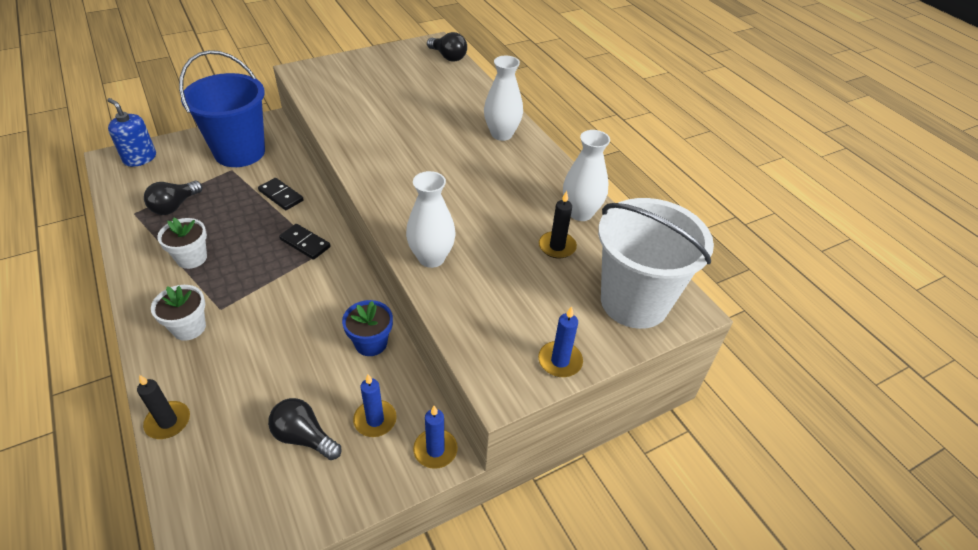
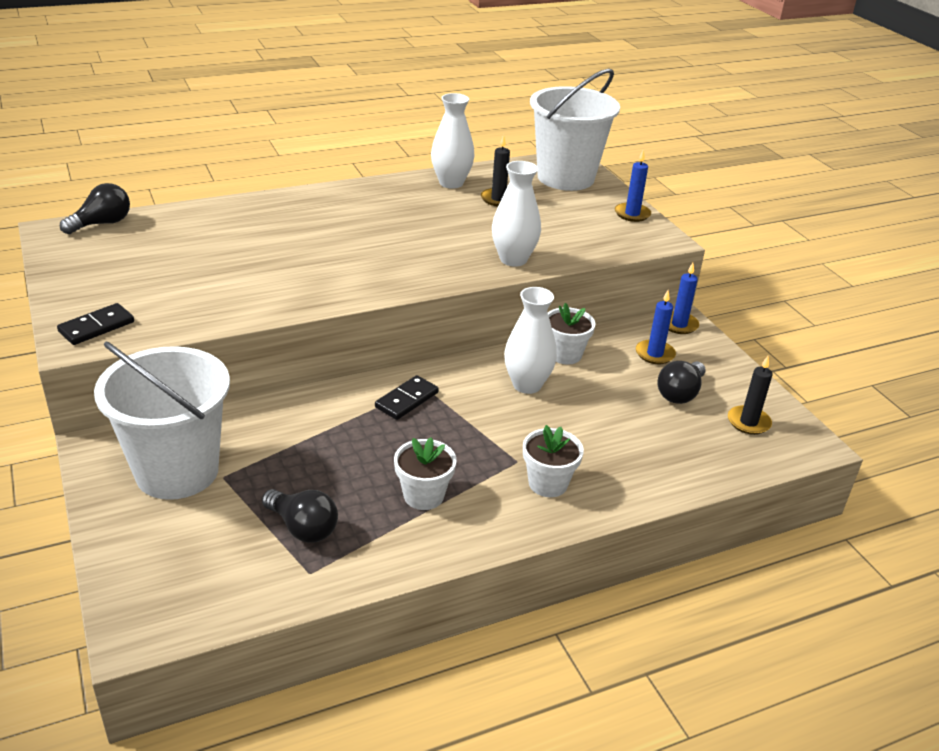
camera: 85 degrees left, 10 degrees down
blue soap dispenser [107,98,156,167] -> none
black candle [137,375,190,439] -> black candle moved to [728,356,773,435]
blue bucket [179,50,265,167] -> white bucket [94,342,230,500]
black domino [258,178,304,210] -> black domino moved to [57,303,134,345]
blue flower pot [342,300,393,356] -> white flower pot [548,303,596,365]
white vase [484,56,523,141] -> white vase moved to [504,287,557,394]

